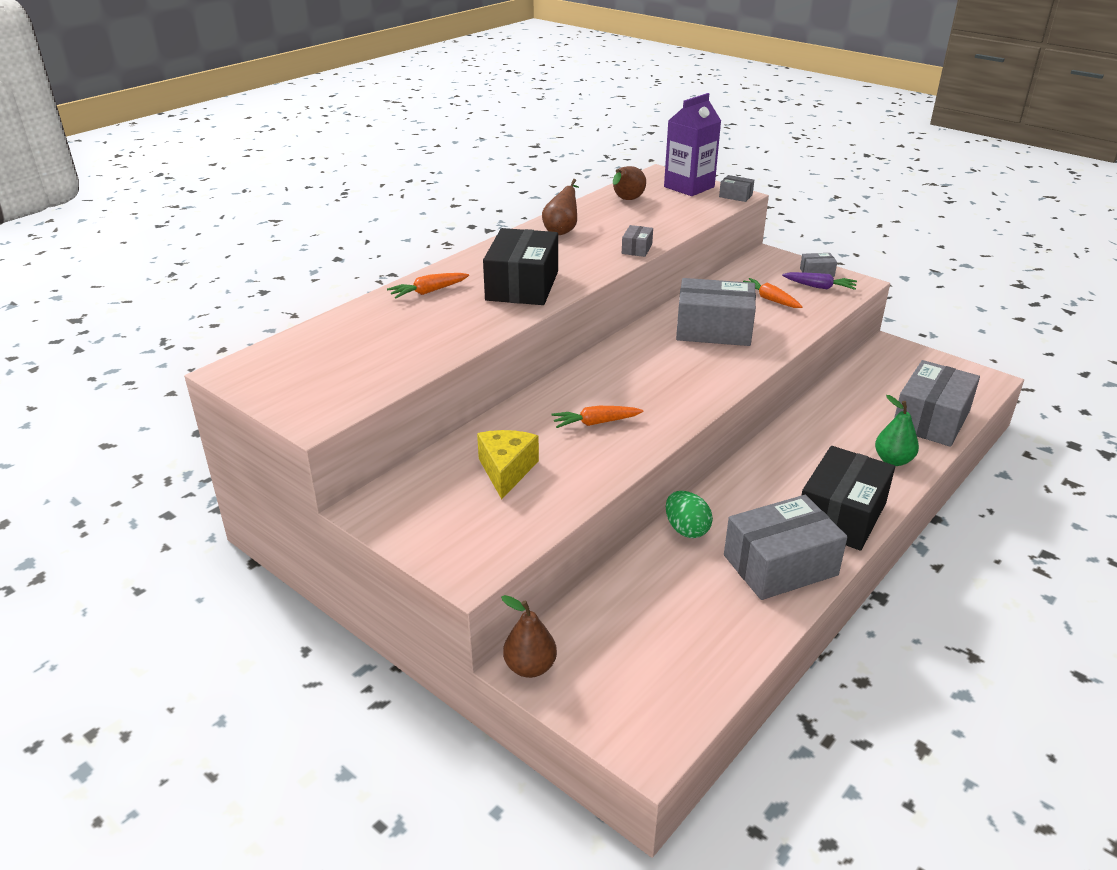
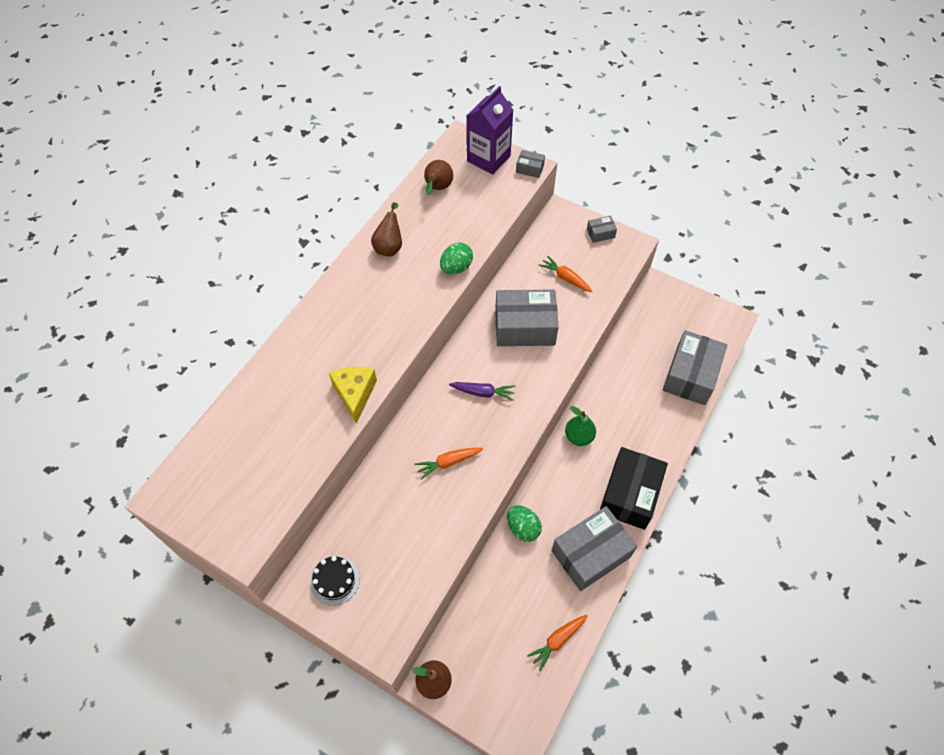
camera: 10 degrees left, 25 degrees up
orange carrot [387,273,469,299] -> orange carrot moved to [527,615,587,671]
yellow cheese [477,430,539,499] -> yellow cheese moved to [329,367,377,424]
black box [483,228,558,305] -> none
grey box [622,225,653,257] -> green egg [440,242,473,274]
purple carrot [782,272,857,290] -> purple carrot moved to [449,382,516,401]
green pear [875,395,919,466] -> green pear moved to [565,406,596,446]
none -> black cake [310,556,360,606]

